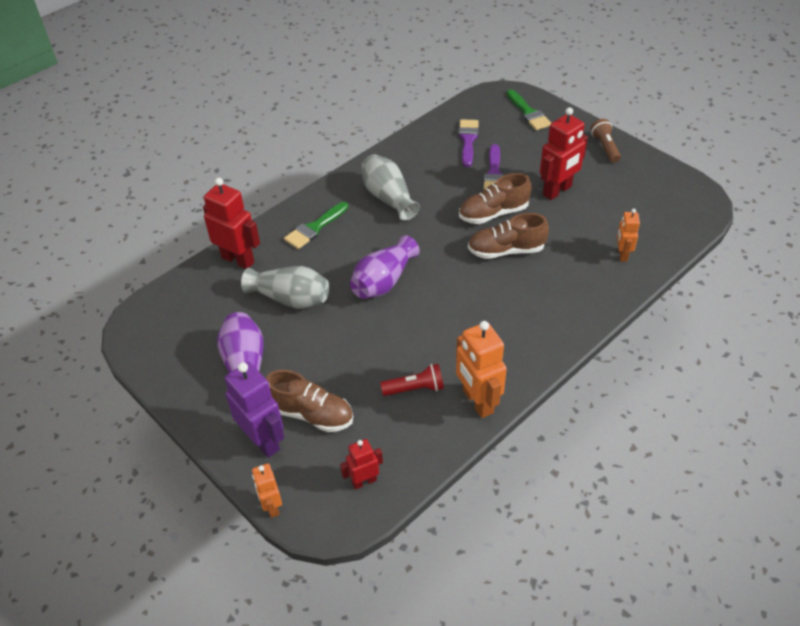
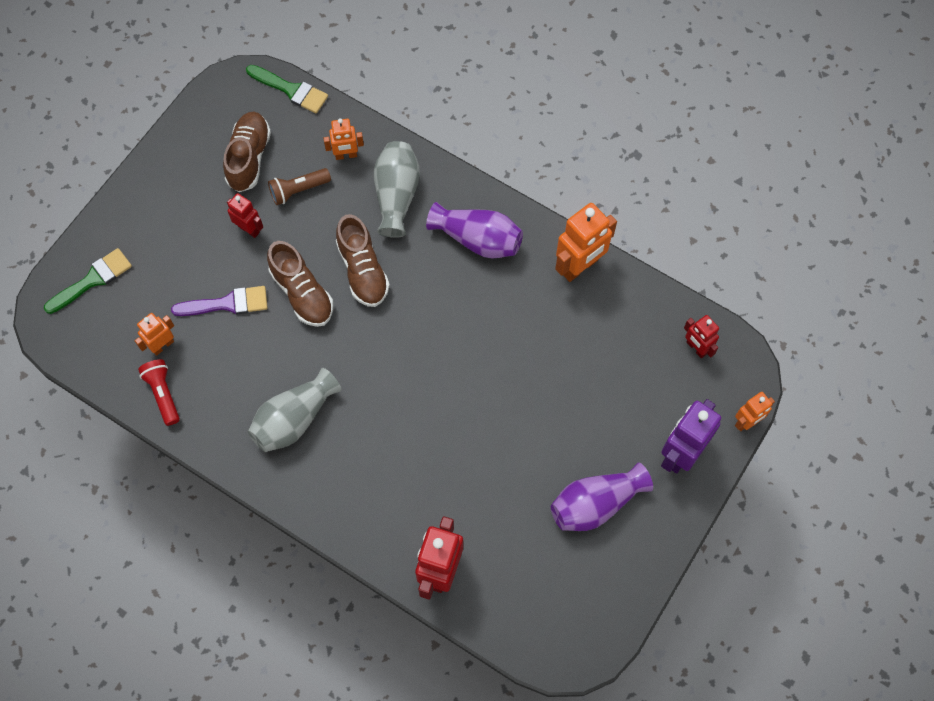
camera: 105 degrees left, 20 degrees up
grey vase [241,266,329,309] -> grey vase moved to [374,141,420,238]
brown shoe [266,370,353,432] -> brown shoe moved to [223,112,271,192]
green brush [284,202,348,249] -> green brush moved to [246,65,328,113]
purple vase [350,235,420,299] -> purple vase moved to [426,202,523,258]
red flashlight [380,364,444,396] -> red flashlight moved to [138,359,180,426]
purple brush [459,119,479,167] -> orange robot [135,313,174,356]
red robot [540,107,588,200] -> red robot [227,193,263,238], size x0.57
brown flashlight [590,119,621,163] -> brown flashlight moved to [268,168,331,205]

